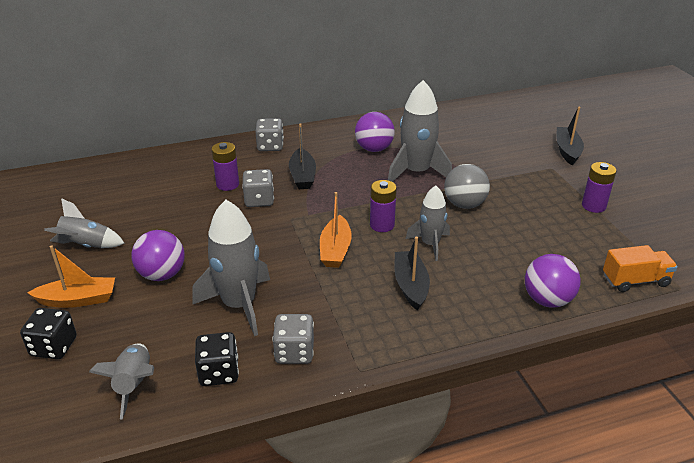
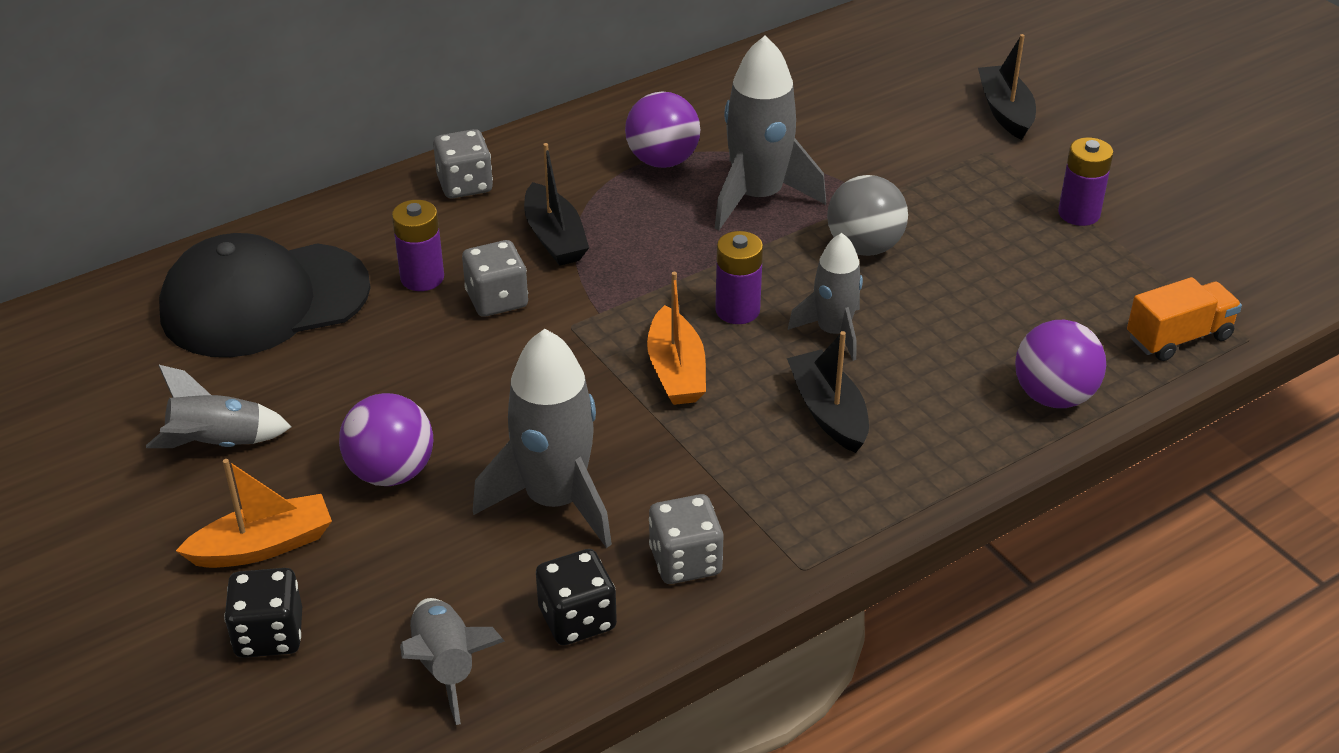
camera: 15 degrees left, 5 degrees up
none -> black cap [159,233,371,357]

